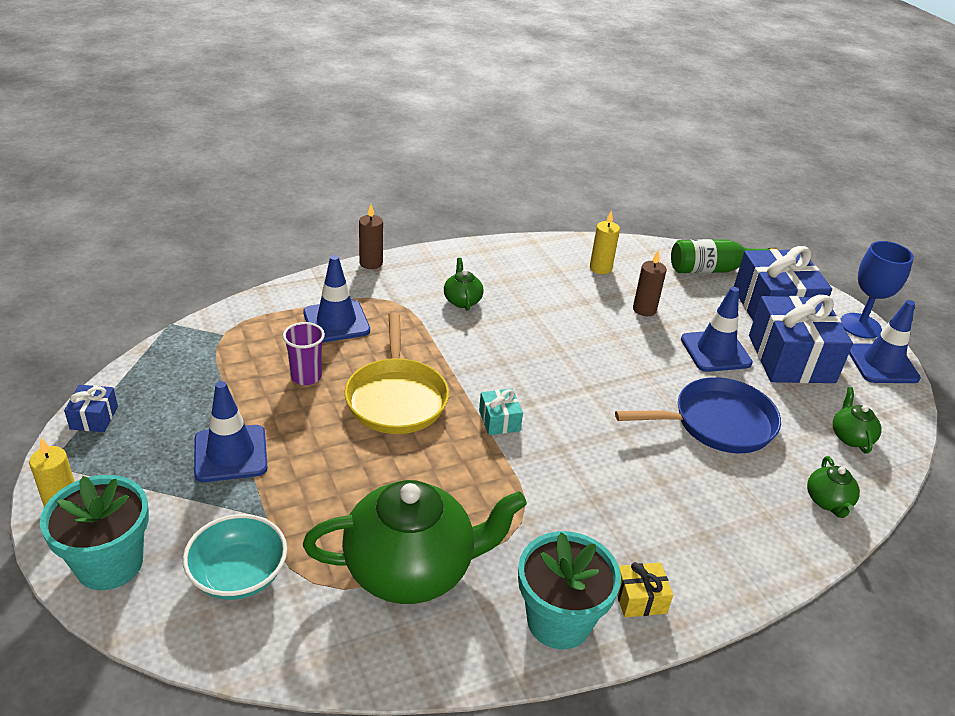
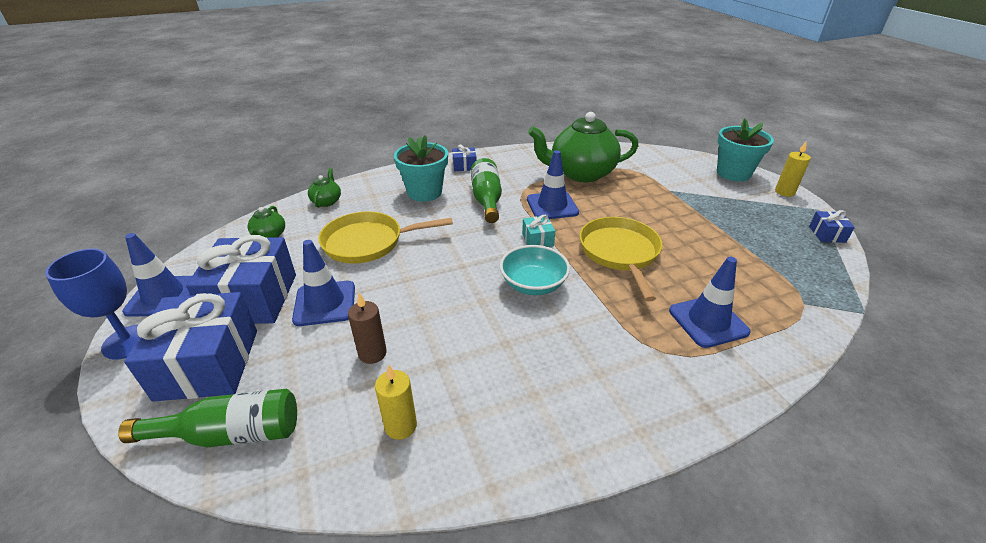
camera: 175 degrees left, 0 degrees up
turquoise bowl [183,514,287,600] -> turquoise bowl moved to [500,245,570,295]
blue traffic cone [194,381,267,482] -> blue traffic cone moved to [527,150,579,219]
purple cup [283,322,325,385] -> none
brown candle [359,204,383,269] -> none
green teapot [444,258,484,311] -> none
turquoise flower pot [518,531,621,649] -> turquoise flower pot moved to [394,135,448,202]
blue pan [615,377,781,453] -> yellow pan [318,211,453,264]
yellow gift [617,562,673,617] -> blue gift [452,144,476,171]
none -> green bottle [471,158,502,223]

